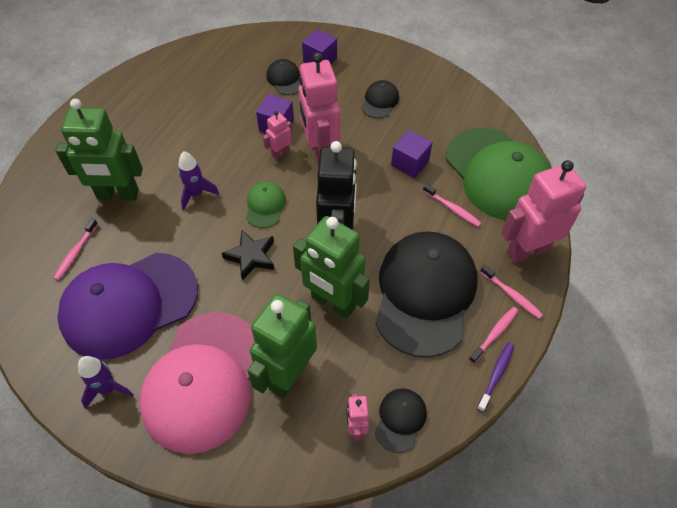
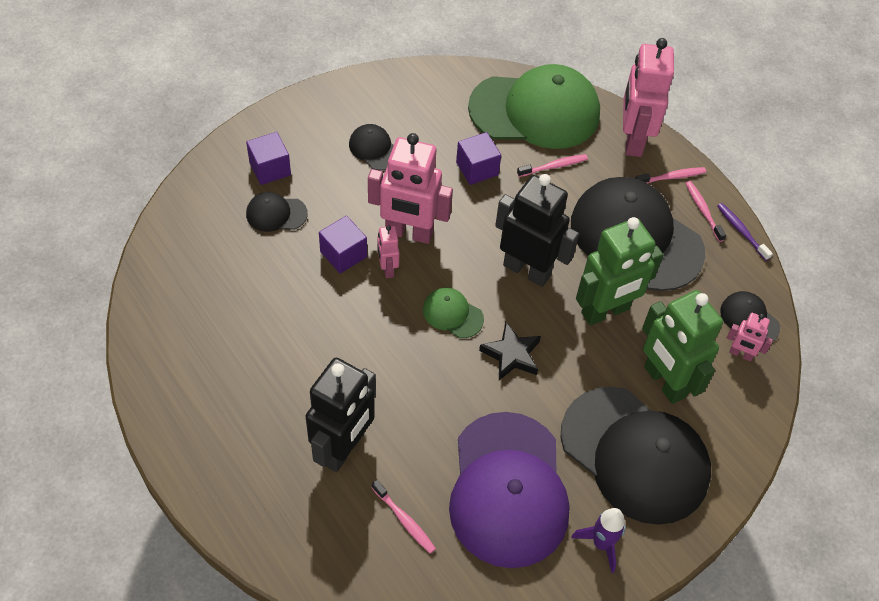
camera: 65 degrees left, 0 degrees up
green robot [55,99,143,200] -> black robot [306,358,376,472]
pink cap [139,312,255,454] -> black cap [561,387,711,525]
purple rocket [178,151,219,210] -> none

